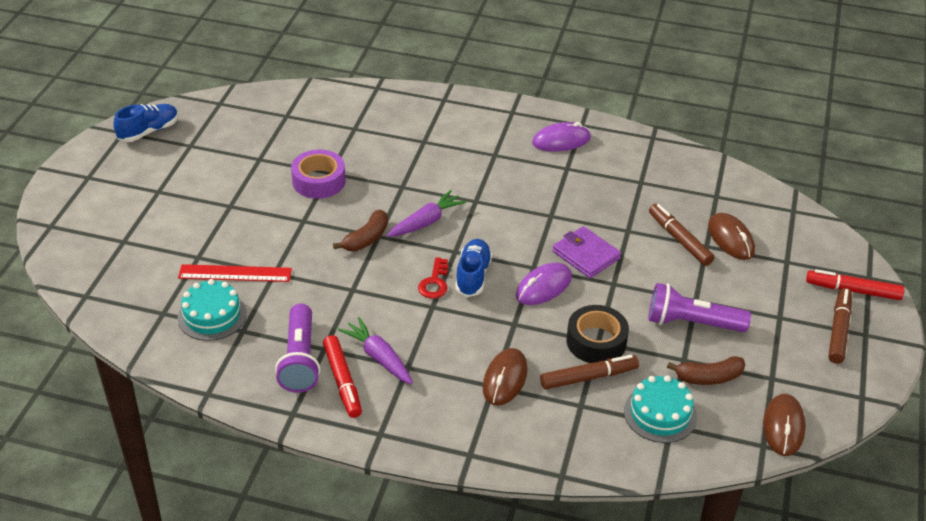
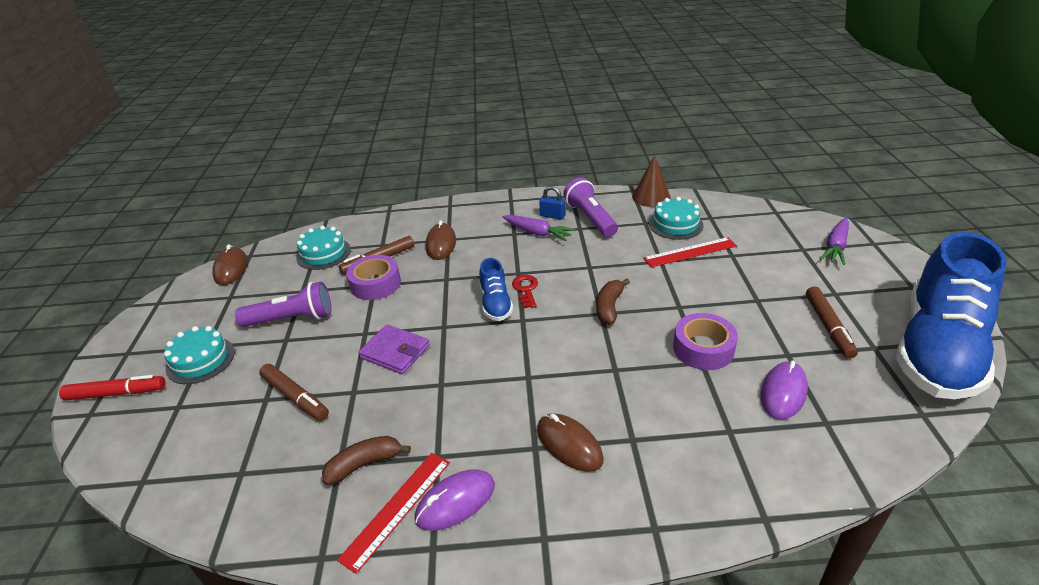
camera: 165 degrees right, 5 degrees down
blue shoe [113,104,178,142] -> blue shoe [896,232,1007,399], size x2.26
red marker [323,335,362,418] -> blue padlock [539,186,566,220]
purple carrot [387,190,467,237] -> purple carrot moved to [820,218,849,265]
purple mouse [516,263,572,305] -> purple mouse moved to [760,360,808,420]
black tape [567,305,629,363] -> purple tape [346,255,401,300]
brown banana [667,356,745,385] -> brown banana moved to [322,436,411,485]
brown mouse [708,213,755,260] -> brown mouse moved to [537,413,604,472]
brown marker [828,288,852,364] -> brown marker moved to [806,287,858,359]
none -> turquoise cake [164,326,235,384]
none -> red ruler [337,453,450,574]
none -> brown cone [632,155,671,207]

